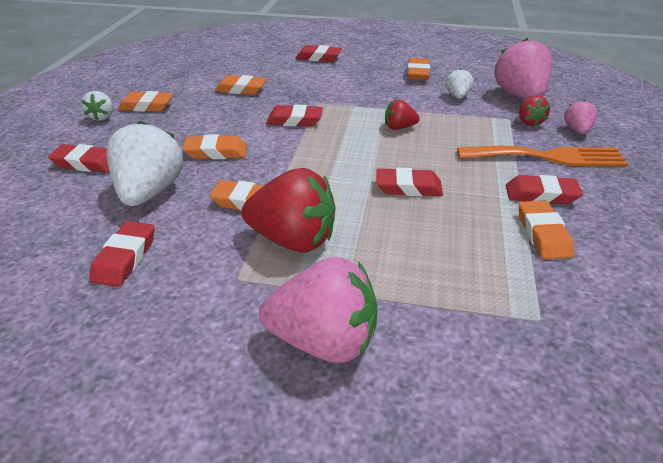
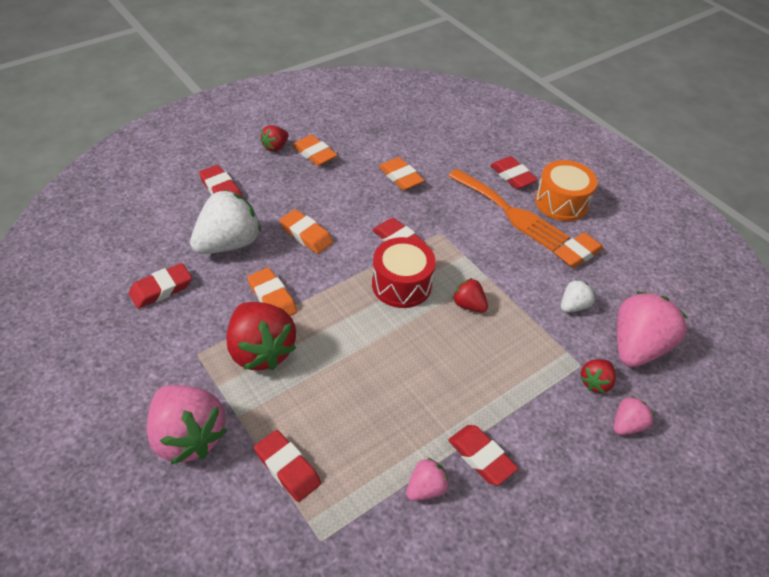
camera: 40 degrees right, 10 degrees up
white strawberry [81,91,113,121] -> red strawberry [260,125,289,152]
red eraser [376,168,443,197] -> red eraser moved to [254,430,321,502]
orange fork [457,146,629,167] -> orange fork moved to [448,169,569,252]
orange eraser [519,201,574,259] -> pink strawberry [406,458,449,501]
none -> red drum [372,237,436,308]
none -> orange drum [535,160,598,221]

